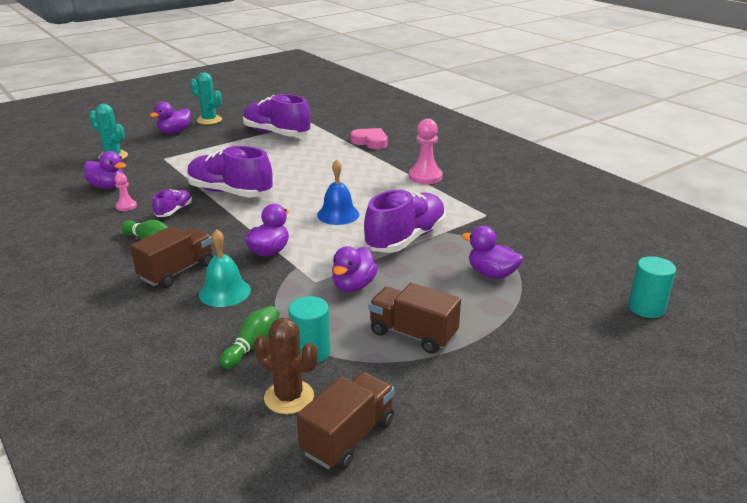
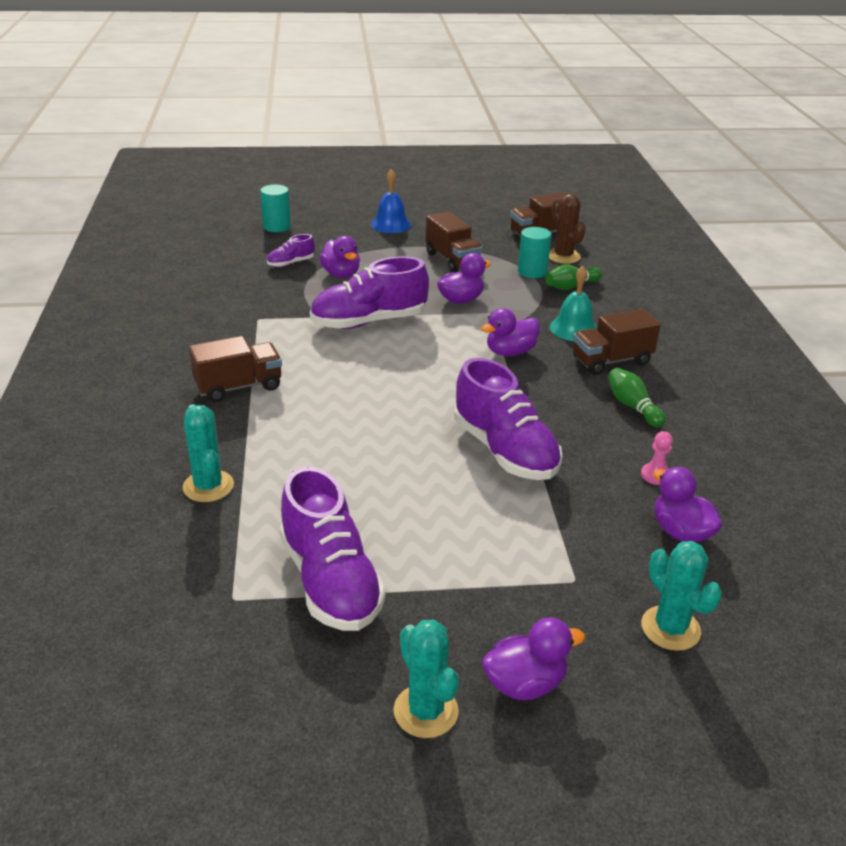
camera: 150 degrees left, 5 degrees up
purple shoe [152,189,192,217] -> purple shoe moved to [267,234,315,267]
blue bell [317,159,359,225] -> blue bell moved to [371,169,411,233]
pink heart [350,128,388,149] -> turquoise cactus [183,404,234,502]
pink pawn [409,119,442,184] -> brown truck [189,336,282,402]

